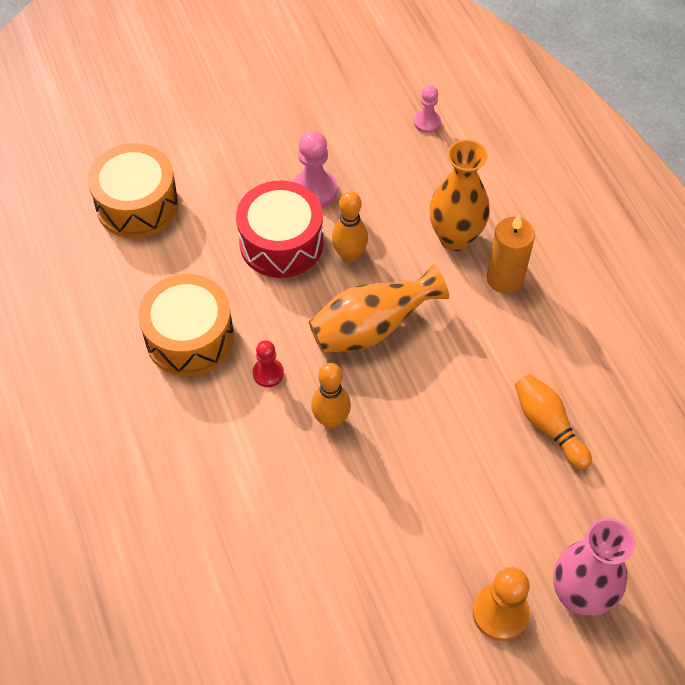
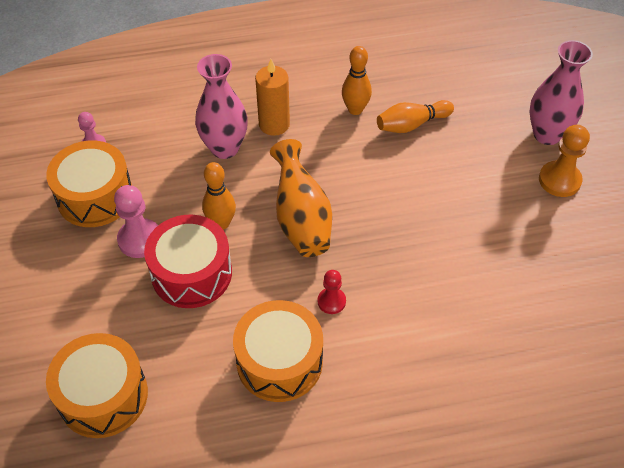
camera: 80 degrees left, 5 degrees down
orange bowling pin [311,363,351,429] -> orange bowling pin moved to [342,46,372,115]
orange vase [429,140,490,251] -> pink vase [195,54,248,159]
none -> orange drum [46,141,132,227]

